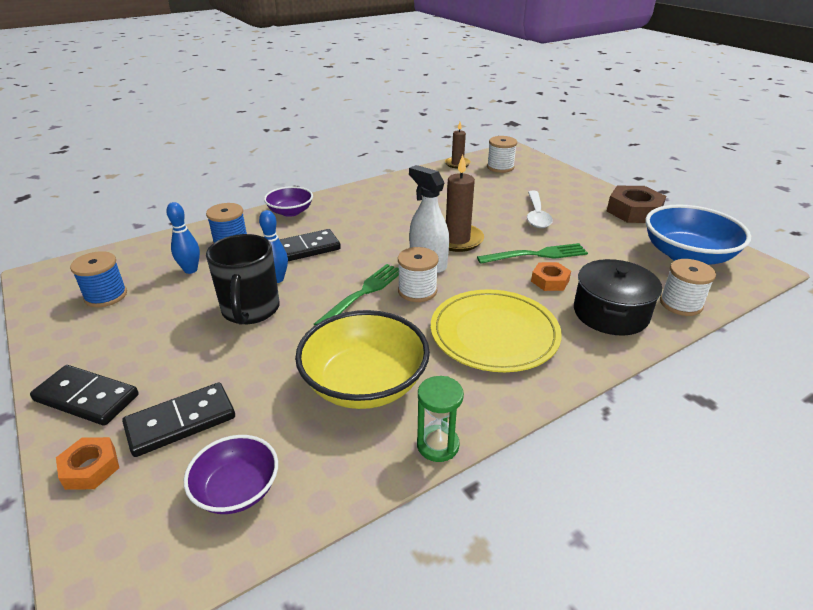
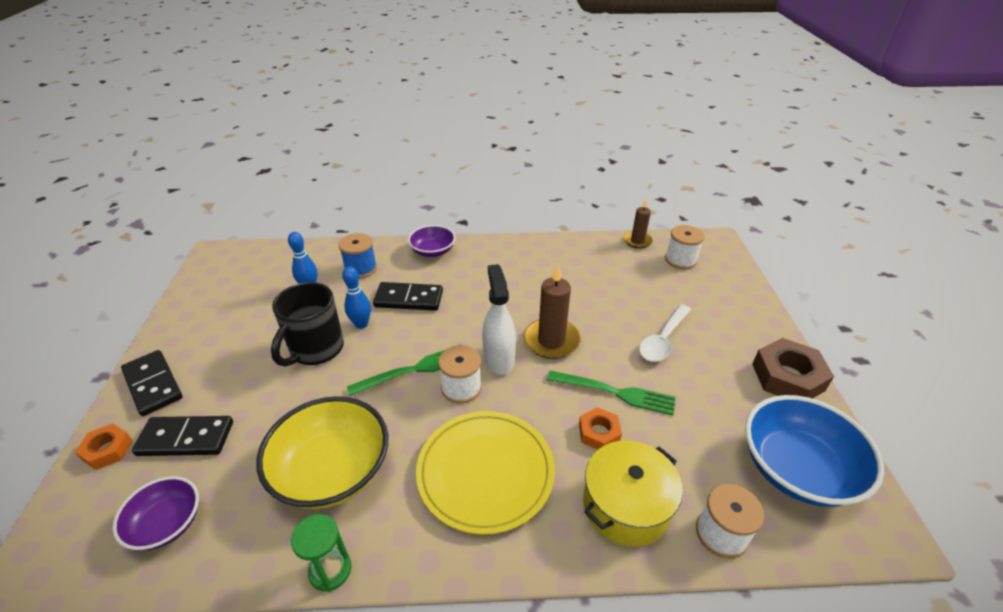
camera: 30 degrees right, 5 degrees up
blue spool [70,251,127,307] -> none
black pot [574,259,662,336] -> yellow pot [583,441,683,547]

